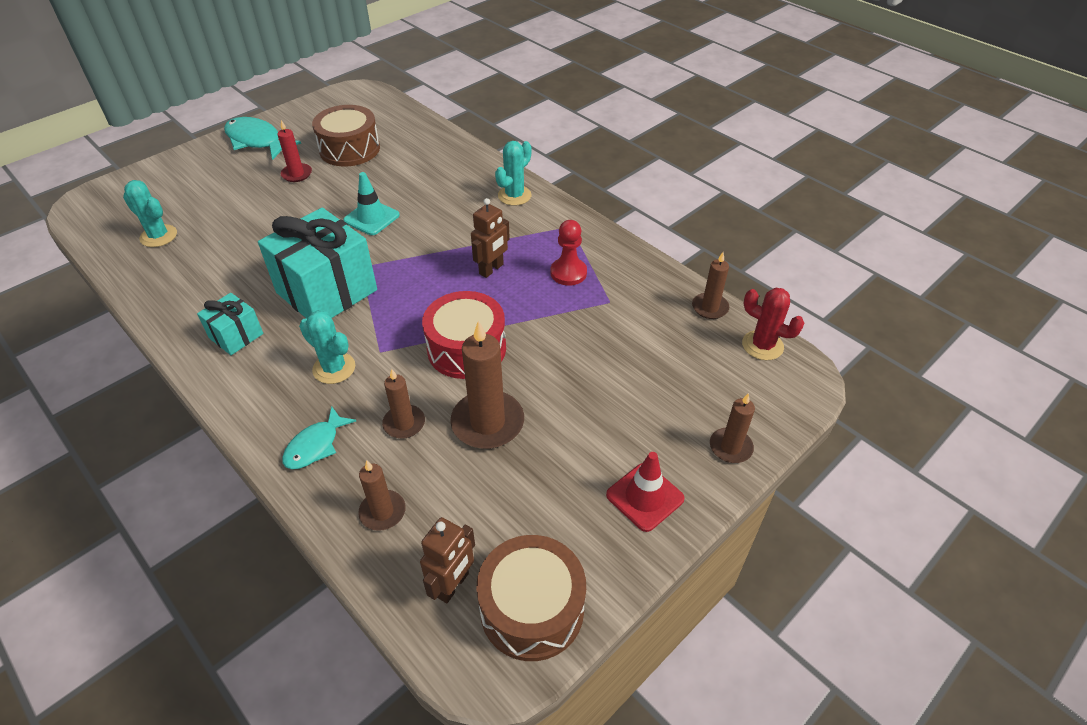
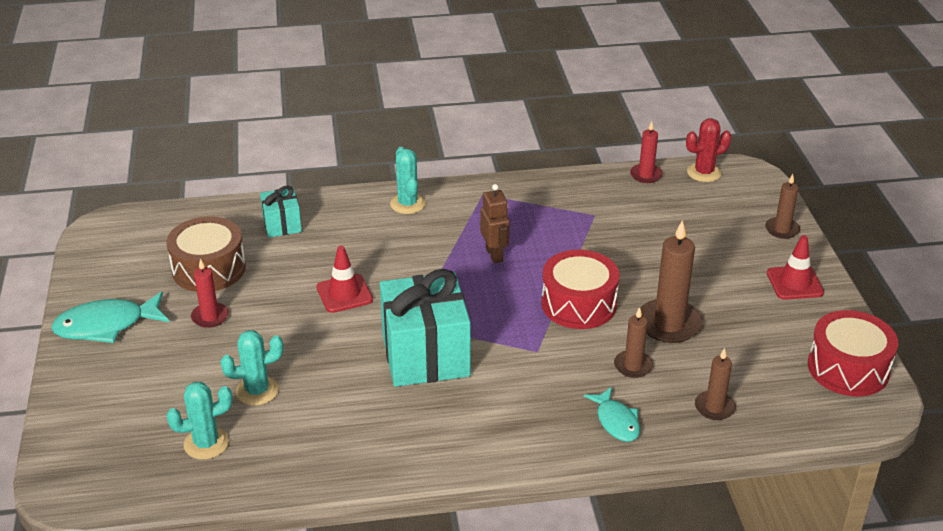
camera: 55 degrees left, 10 degrees down
turquoise gift [197,293,263,355] -> turquoise gift moved to [260,186,302,238]
turquoise cactus [299,310,355,384] -> turquoise cactus moved to [220,330,283,406]
turquoise traffic cone [343,172,400,235] -> red traffic cone [316,246,373,313]
brown robot [420,517,475,603] -> none
brown drum [476,535,586,661] -> red drum [808,310,898,396]
red pawn [551,220,587,286] -> none
brown candle [692,252,729,319] -> red candle [630,121,663,183]

